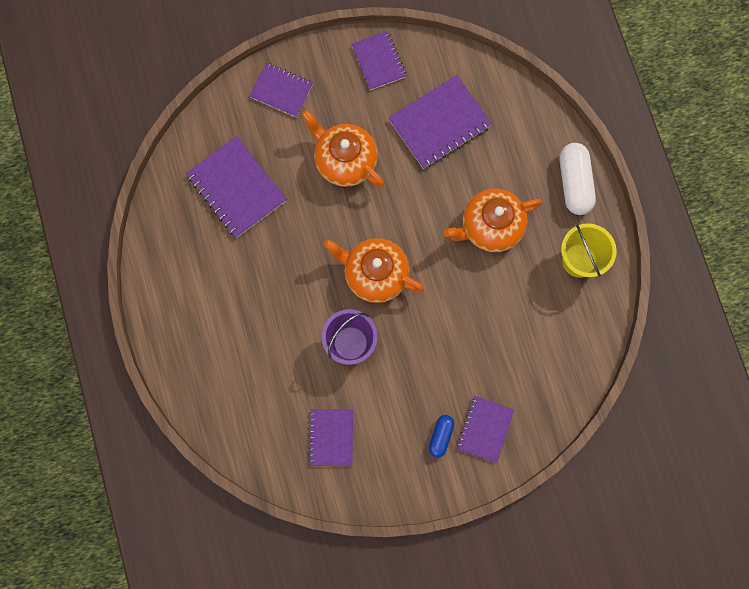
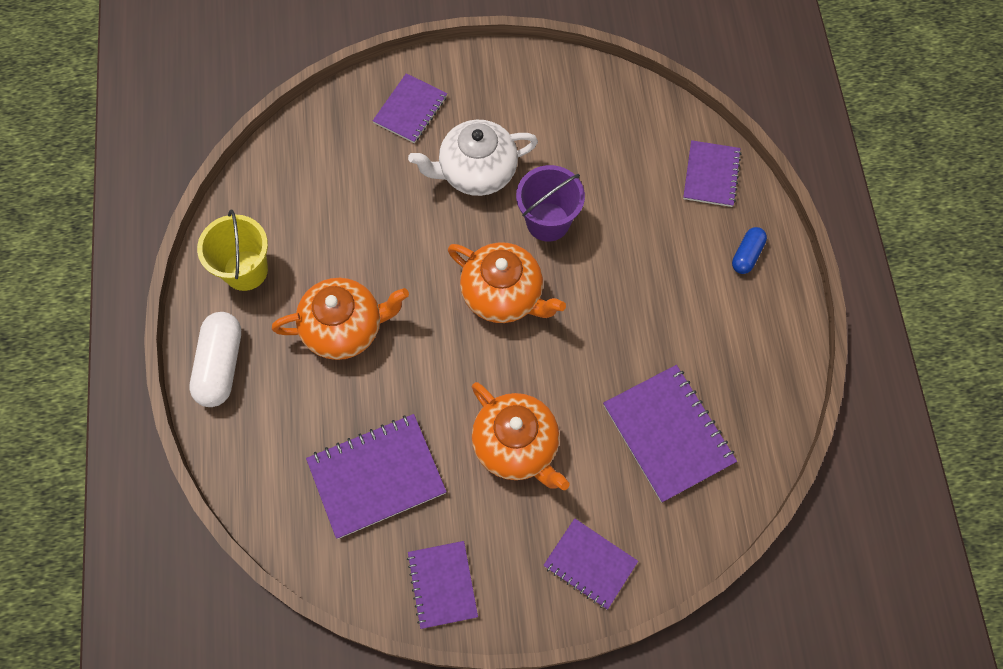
camera: 170 degrees left, 10 degrees down
purple notebook [308,409,353,466] -> purple notebook moved to [683,140,741,207]
blue capsule [429,415,454,458] -> blue capsule moved to [732,227,767,274]
none -> white teapot [408,120,538,196]

